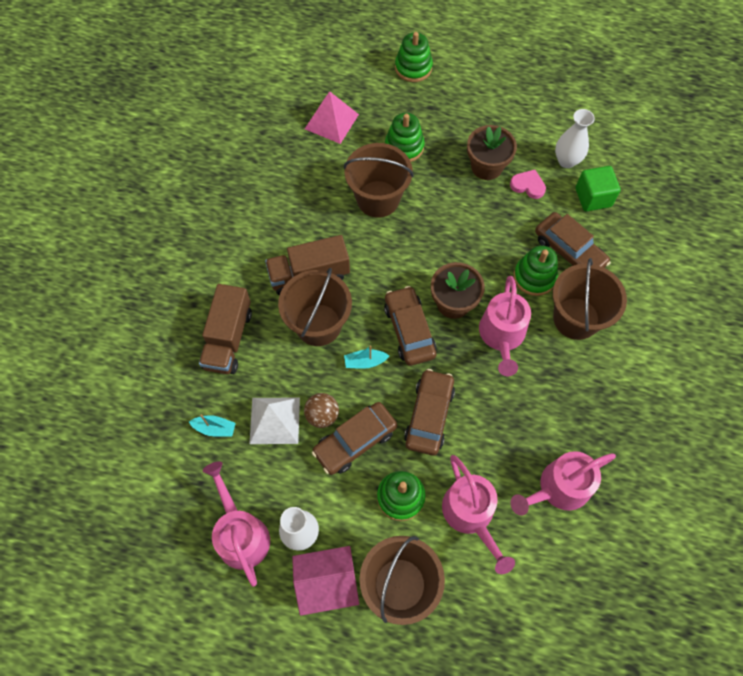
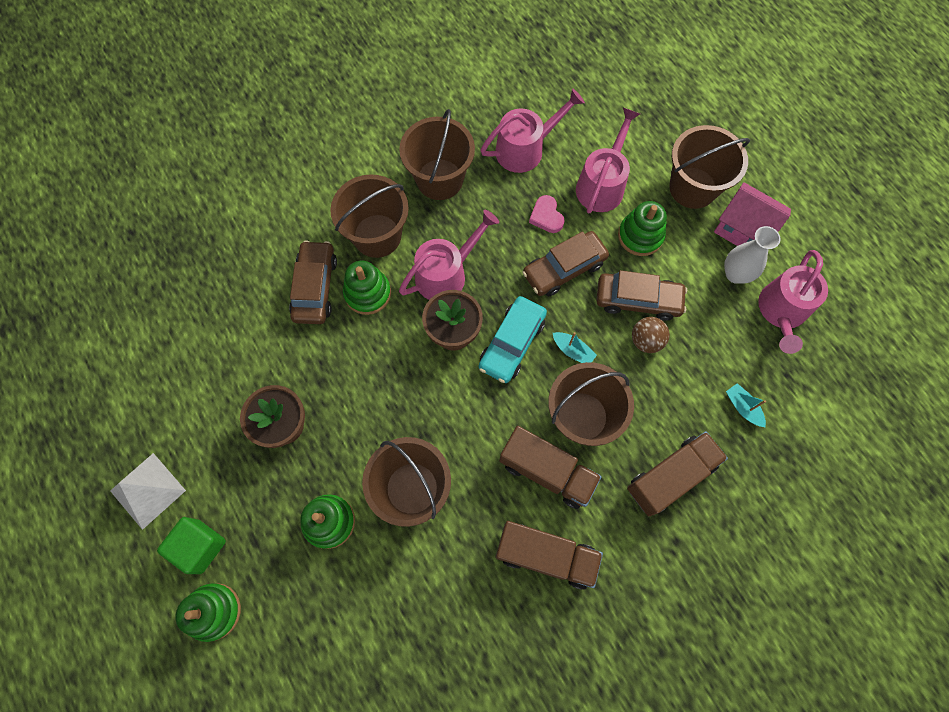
camera: 135 degrees left, 5 degrees up
white pyramid [250,398,300,444] -> white pyramid moved to [110,453,186,530]
pink pyramid [305,91,359,144] -> none
brown car [384,286,436,366] -> turquoise car [479,296,547,383]
pink heart [510,170,546,199] -> pink heart moved to [529,195,565,233]
pink watering can [511,451,616,516] -> pink watering can turned 45 degrees counterclockwise [480,88,585,173]
white vase [555,109,595,168] -> none
green cube [576,166,621,211] -> green cube moved to [157,517,226,574]
none -> brown bucket [399,109,475,200]
none -> brown truck [496,521,603,589]

